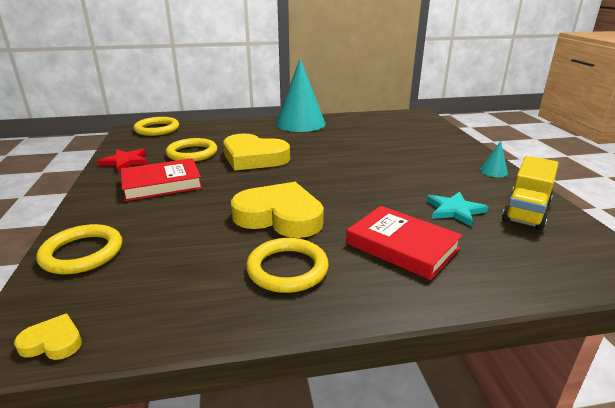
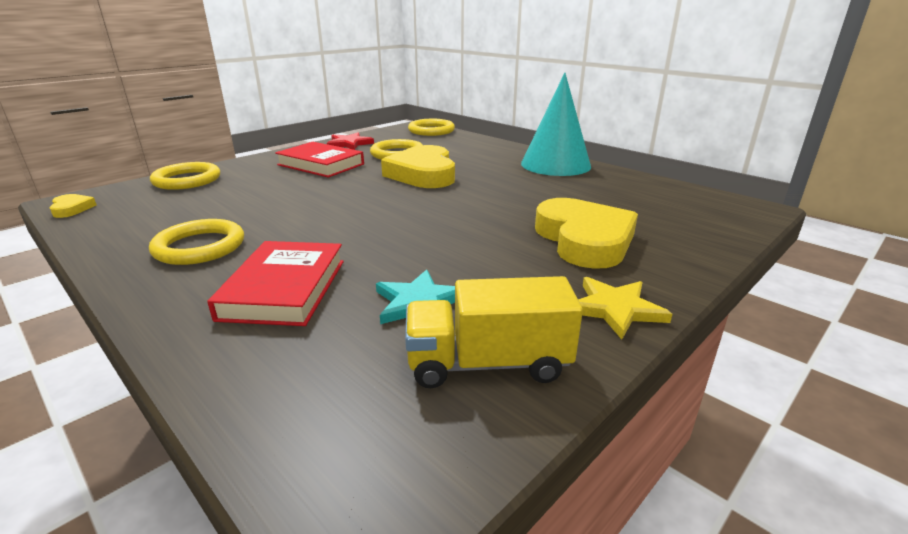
camera: 55 degrees right, 0 degrees up
yellow heart [231,182,324,238] -> yellow heart moved to [535,198,638,269]
turquoise cone [480,141,508,177] -> yellow star [578,277,672,339]

